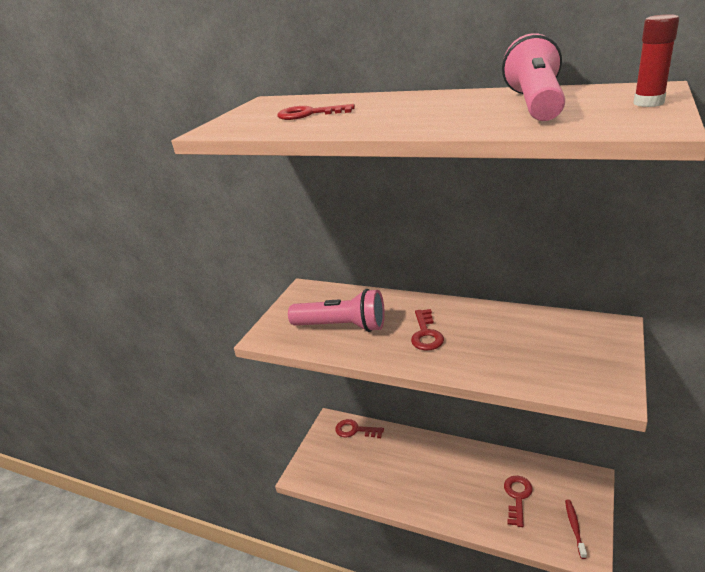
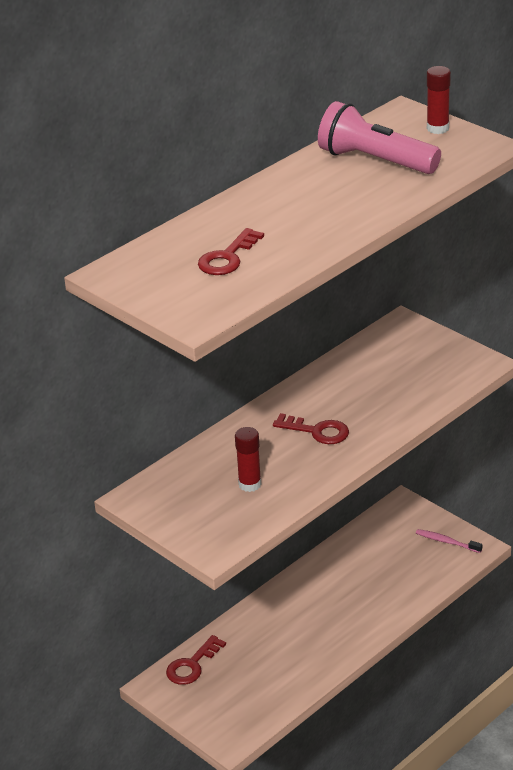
camera: 70 degrees left, 5 degrees up
pink flashlight [288,289,385,332] -> red glue stick [235,427,261,492]
red key [504,476,533,527] -> none
red toothbrush [565,500,587,559] -> pink toothbrush [416,529,482,553]

